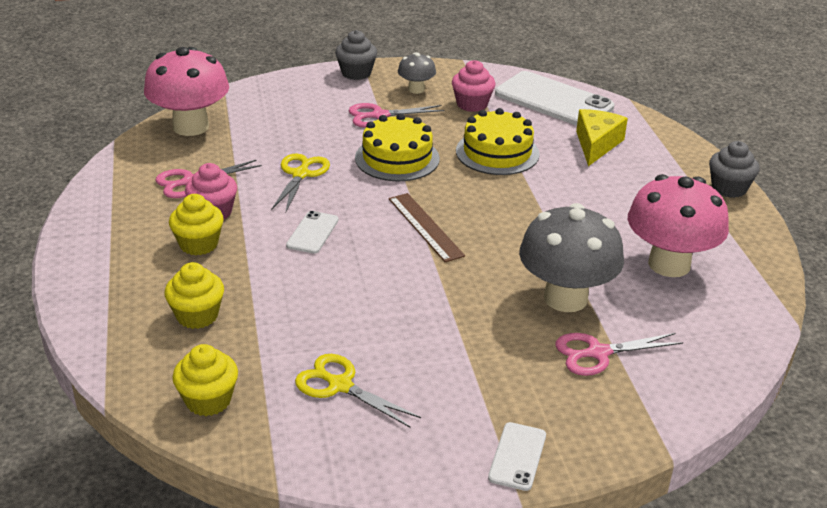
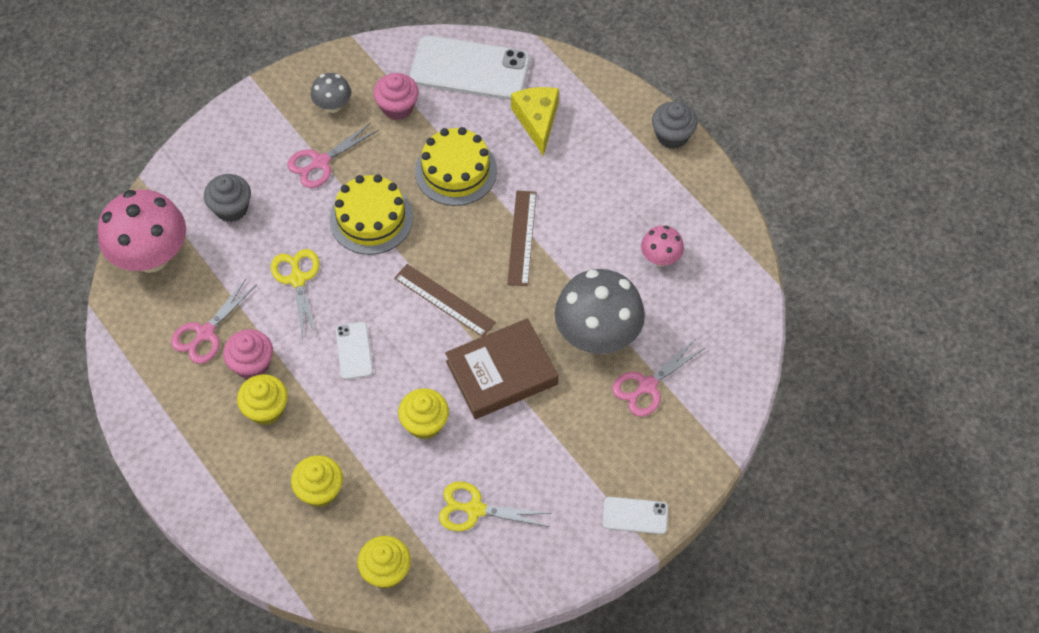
camera: 25 degrees left, 25 degrees up
grey cupcake [335,30,377,80] -> grey cupcake moved to [204,174,251,222]
white phone [488,422,546,491] -> white phone turned 75 degrees counterclockwise [602,497,668,534]
pink mushroom [628,174,729,277] -> pink mushroom [641,226,684,266], size x0.50
none -> yellow cupcake [398,388,449,439]
none -> brown book [445,318,558,419]
none -> brown ruler [507,191,537,286]

